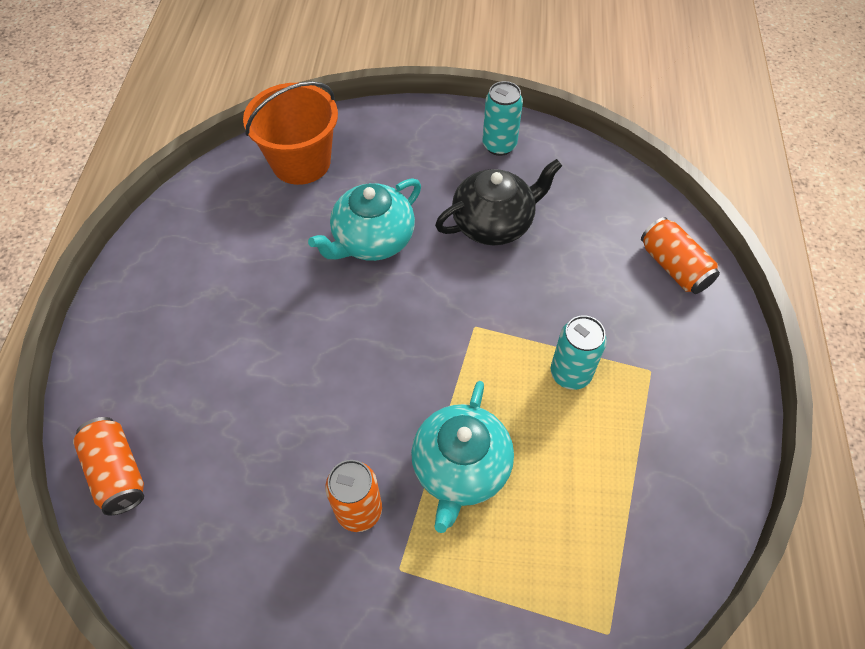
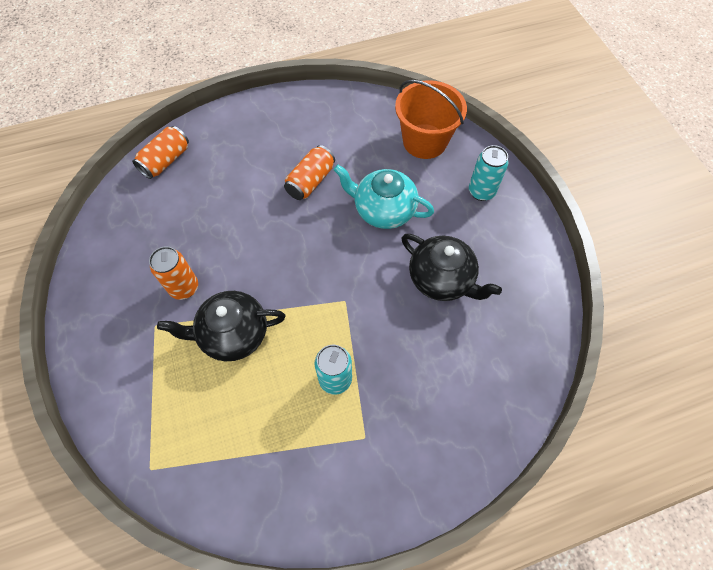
camera: 65 degrees right, 5 degrees up
turquoise teapot [411,381,514,533] -> black teapot [157,291,286,361]
turquoise can [483,81,523,156] -> turquoise can moved to [469,145,508,201]
orange can [641,217,720,294] -> orange can moved to [284,145,335,200]

